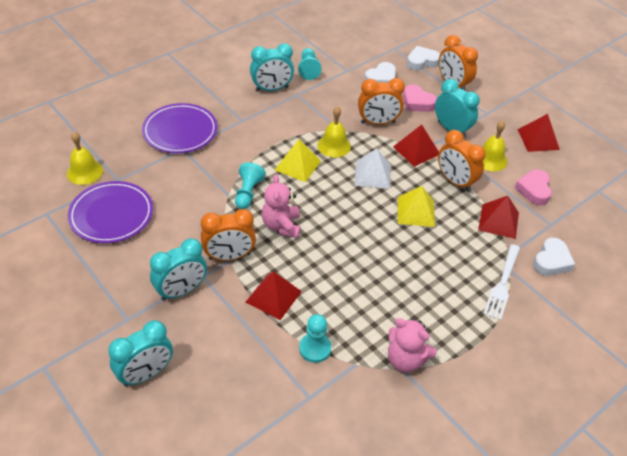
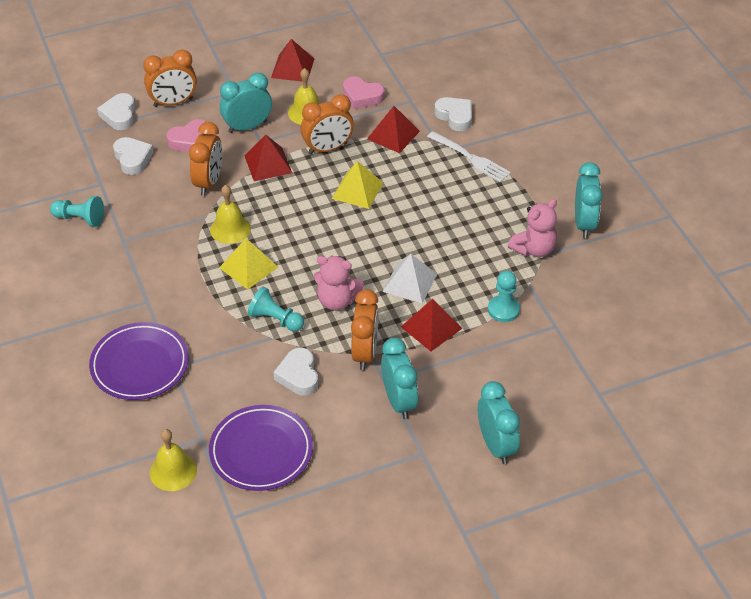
camera: 70 degrees left, 0 degrees up
turquoise clock [250,43,294,92] -> turquoise clock moved to [575,162,603,238]
white pyramid [355,149,391,189] -> white pyramid moved to [382,254,437,304]
none -> white heart [273,348,318,396]

